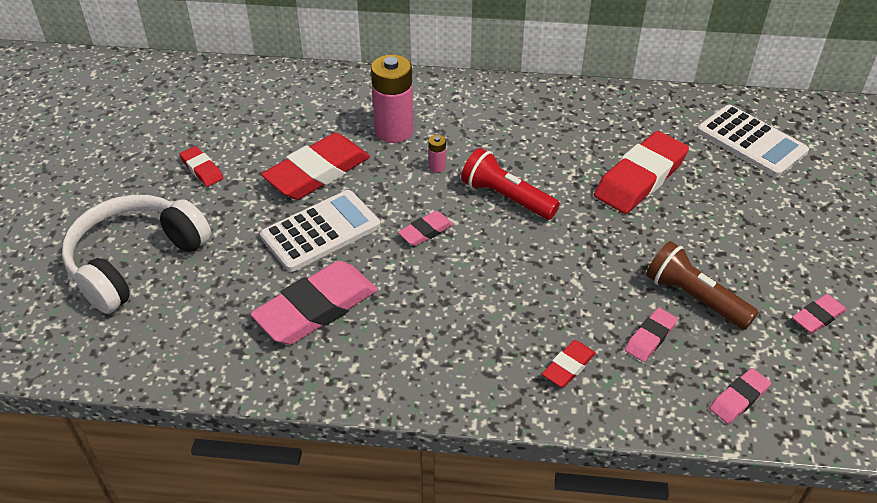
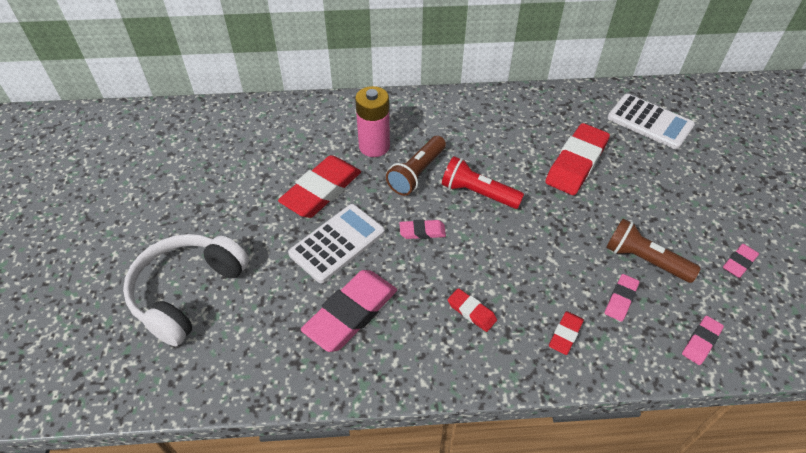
camera: 10 degrees left, 5 degrees up
red eraser [180,146,223,187] -> red eraser moved to [448,288,497,332]
pink eraser [398,211,453,246] -> pink eraser turned 45 degrees clockwise [399,220,446,239]
pink battery [428,135,446,173] -> brown flashlight [386,136,446,196]

